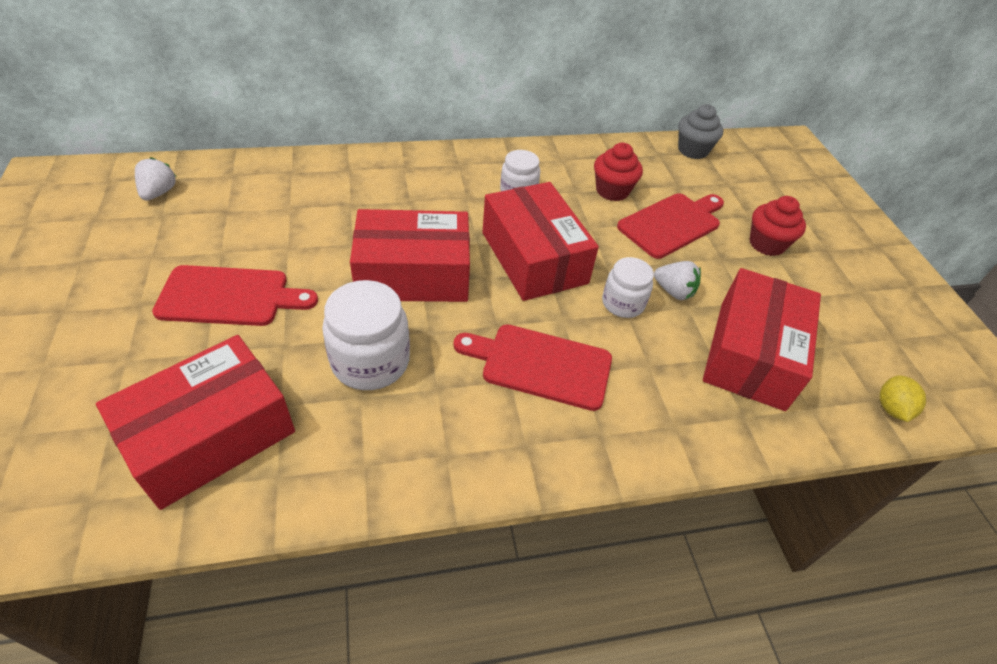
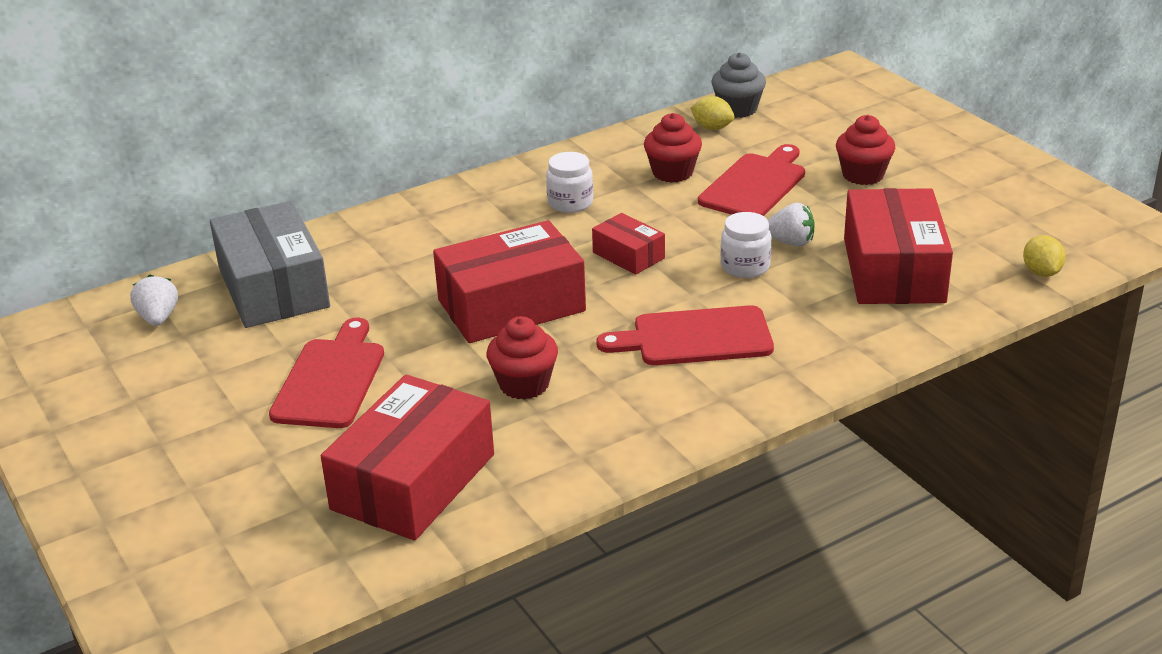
camera: 15 degrees left, 15 degrees down
red cutting board [152,265,318,326] -> red cutting board turned 60 degrees counterclockwise [269,318,384,428]
white jar [322,280,410,390] -> red cupcake [487,316,558,400]
red box [483,182,599,301] -> red box [592,213,665,275], size x0.51
none -> grey box [210,201,330,328]
none -> yellow lemon [690,96,734,130]

